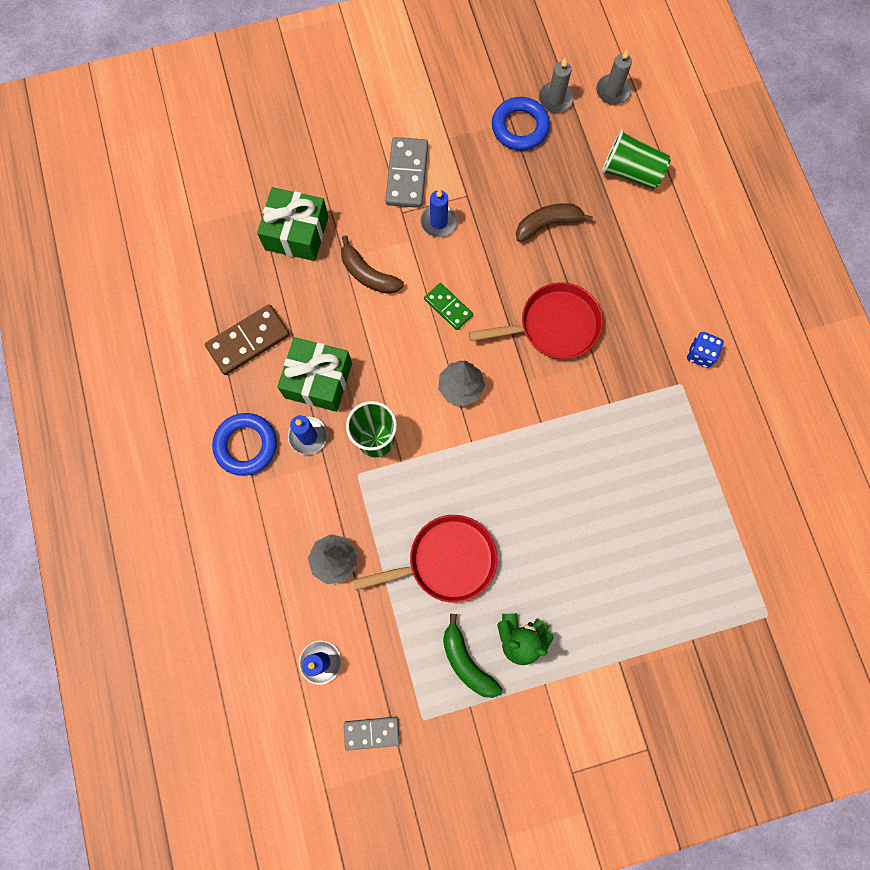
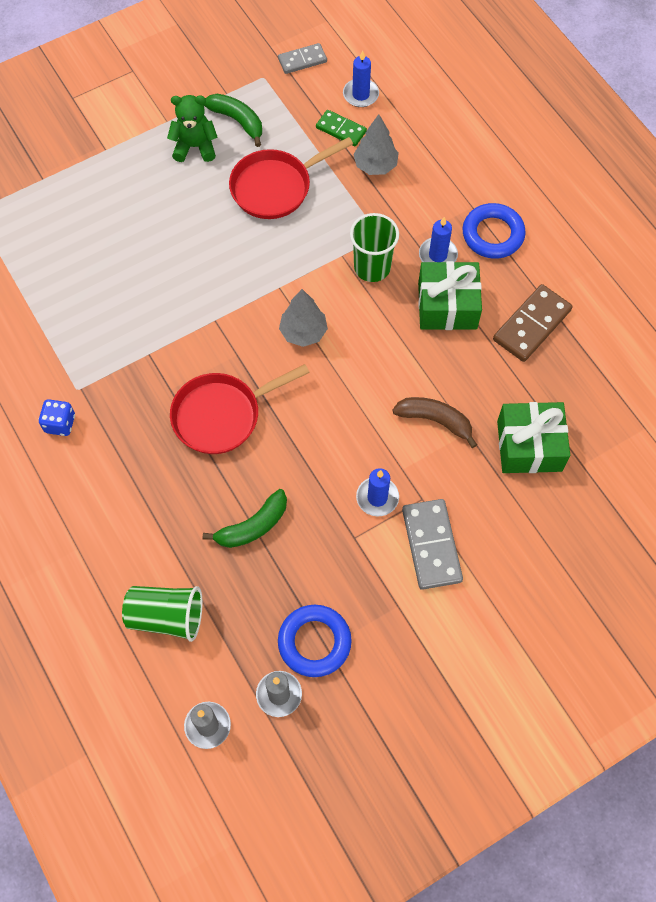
camera: 165 degrees right, 10 degrees down
green domino [424,283,473,330] -> green domino moved to [316,110,367,146]
brown banana [516,203,593,242] -> green banana [203,489,287,548]

